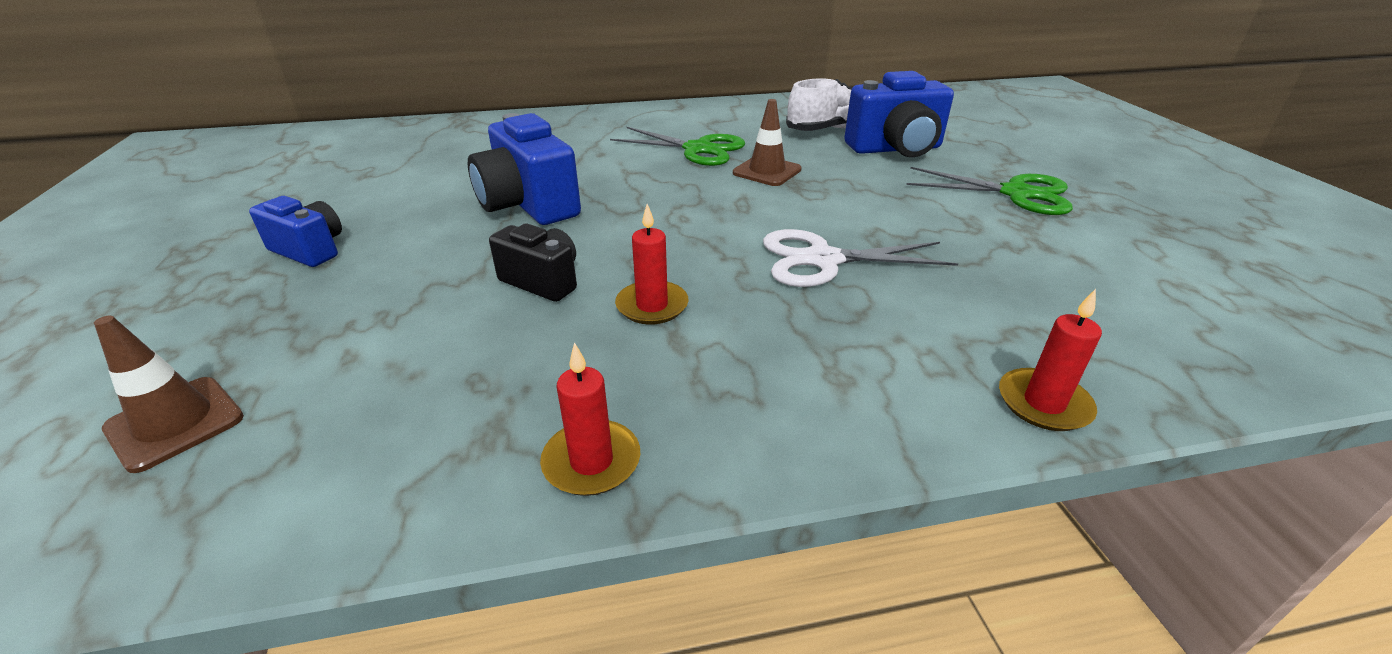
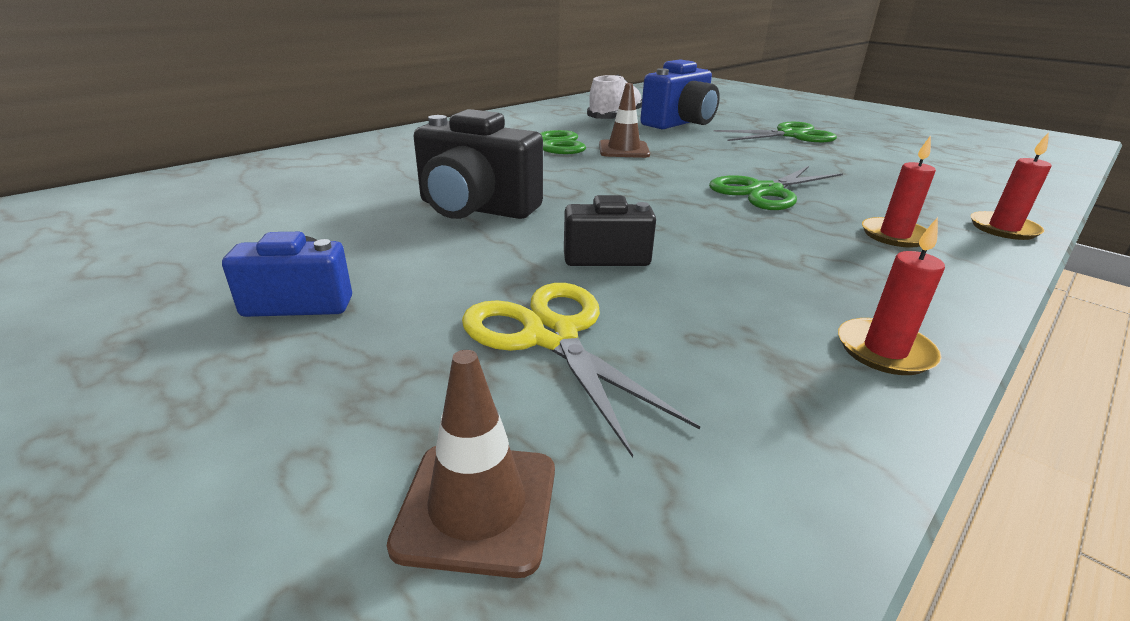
camera: 35 degrees left, 5 degrees down
blue camera [468,113,581,225] -> black camera [413,109,543,219]
red candle [615,204,688,324] -> red candle moved to [862,135,936,248]
white scissors [763,229,958,287] -> green scissors [709,166,843,210]
none -> yellow scissors [462,283,700,458]

